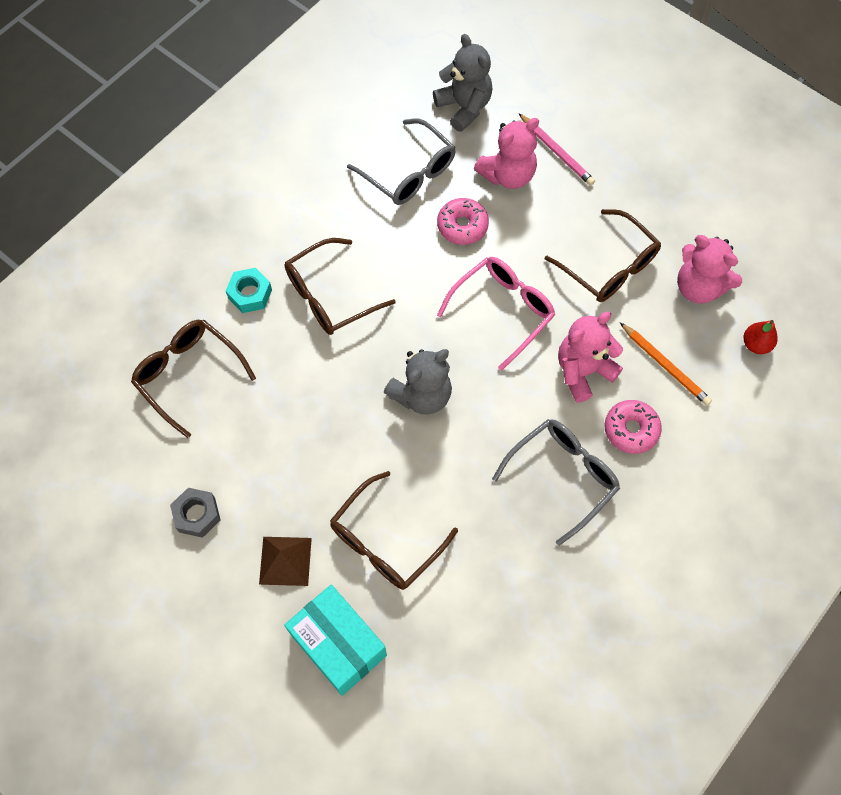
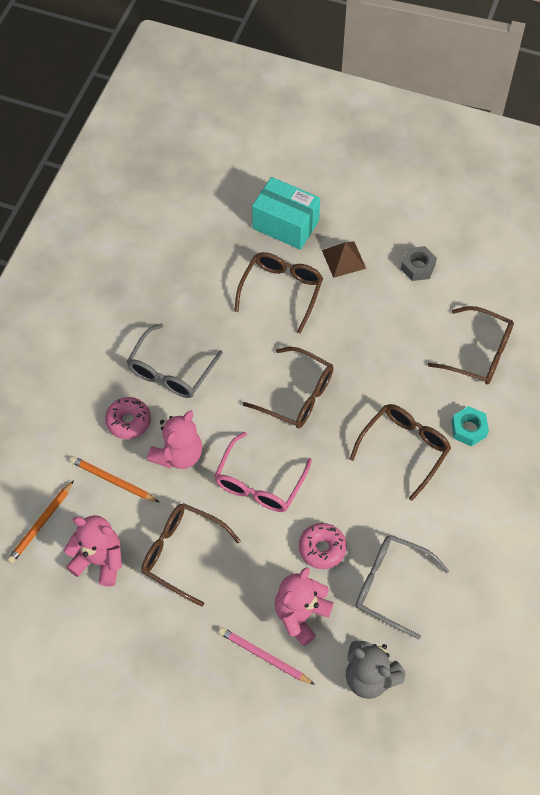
camera: 160 degrees right, 5 degrees down
grey teddy bear [384,349,452,415] -> brown glasses [243,347,334,428]
red pear [744,320,778,354] -> orange pencil [7,480,74,564]

